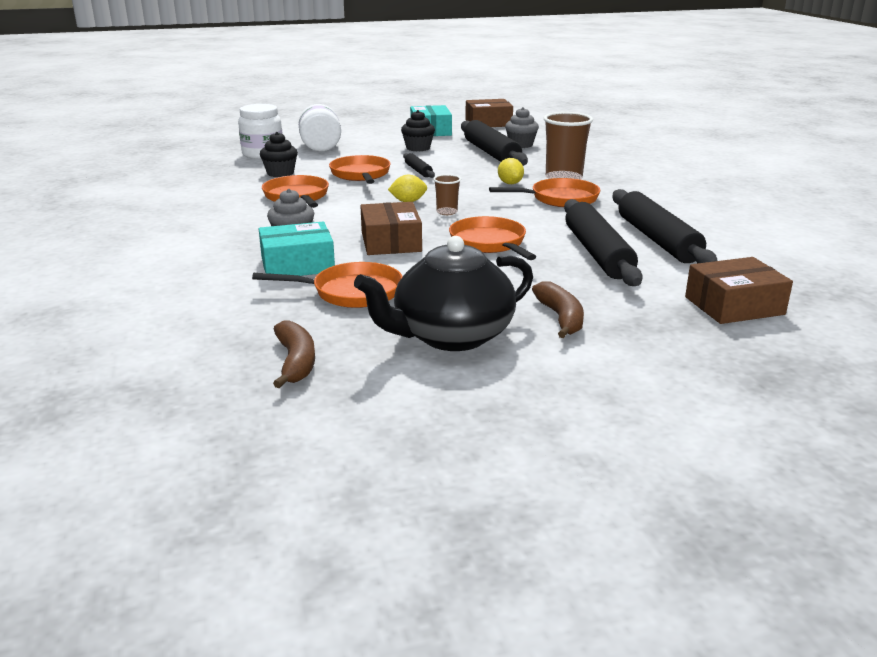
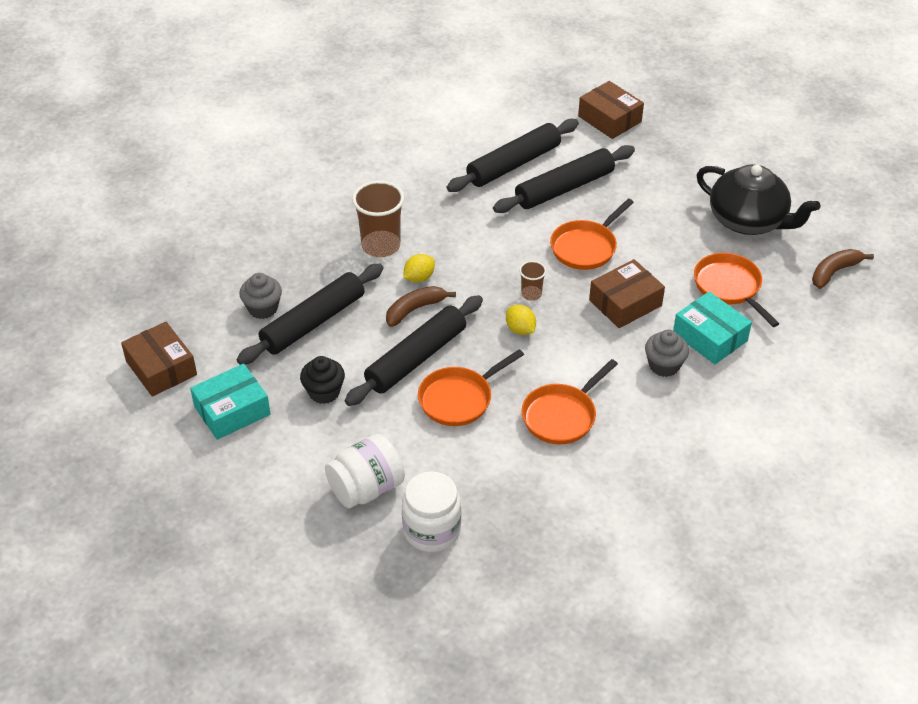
camera: 115 degrees left, 20 degrees up
black cupcake [260,132,298,177] -> none
black rolling pin [403,153,435,178] -> black rolling pin [345,295,483,406], size x2.08
orange pan [489,178,600,207] -> none
brown banana [532,281,584,338] -> brown banana moved to [386,286,456,327]

